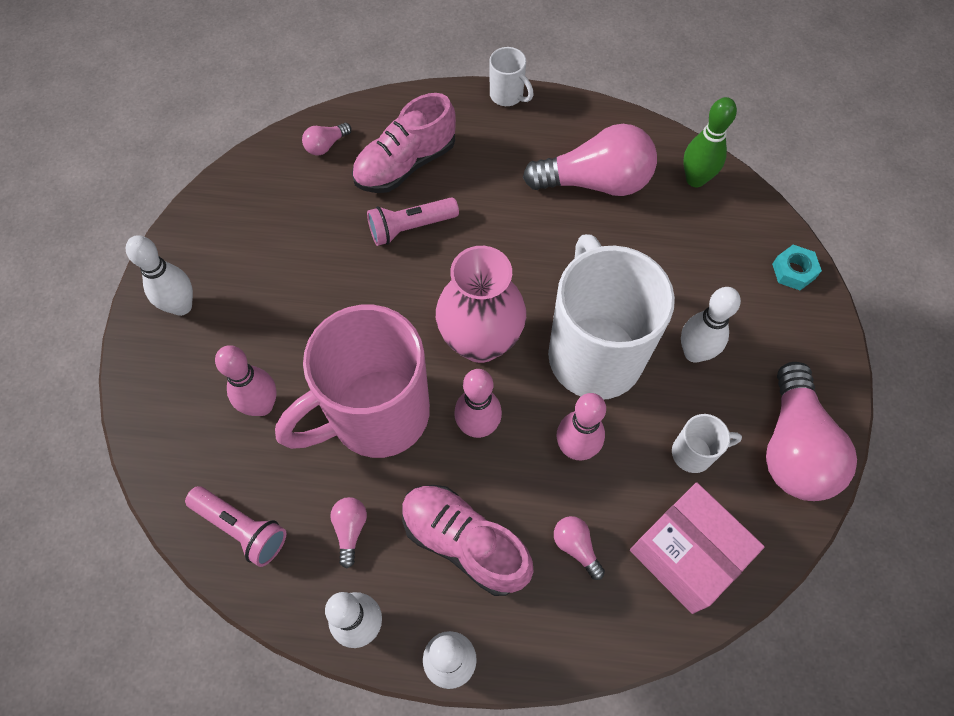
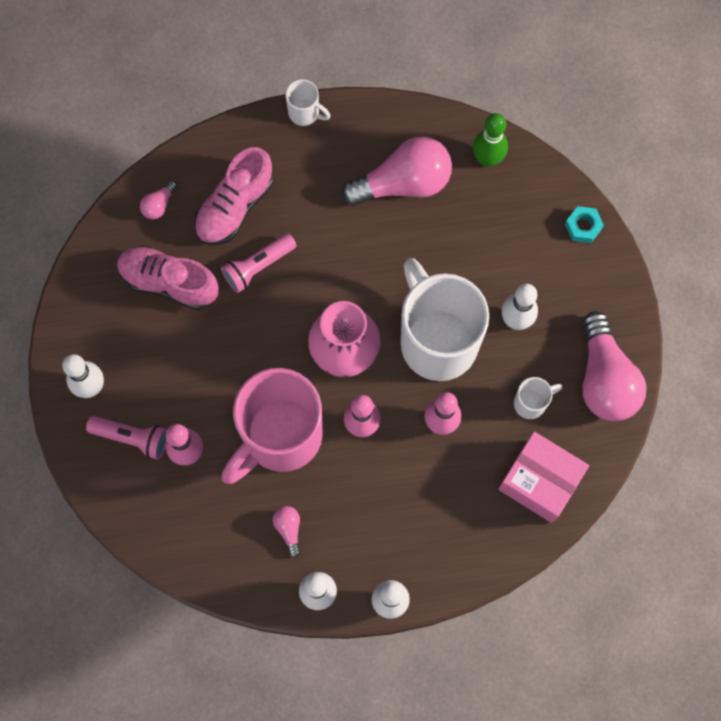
camera: 15 degrees left, 10 degrees up
pink flashlight [185,486,287,567] -> pink flashlight moved to [86,416,167,460]
pink shoe [402,485,534,596] -> pink shoe moved to [117,246,219,310]
pink light bulb [554,516,605,580] -> none

